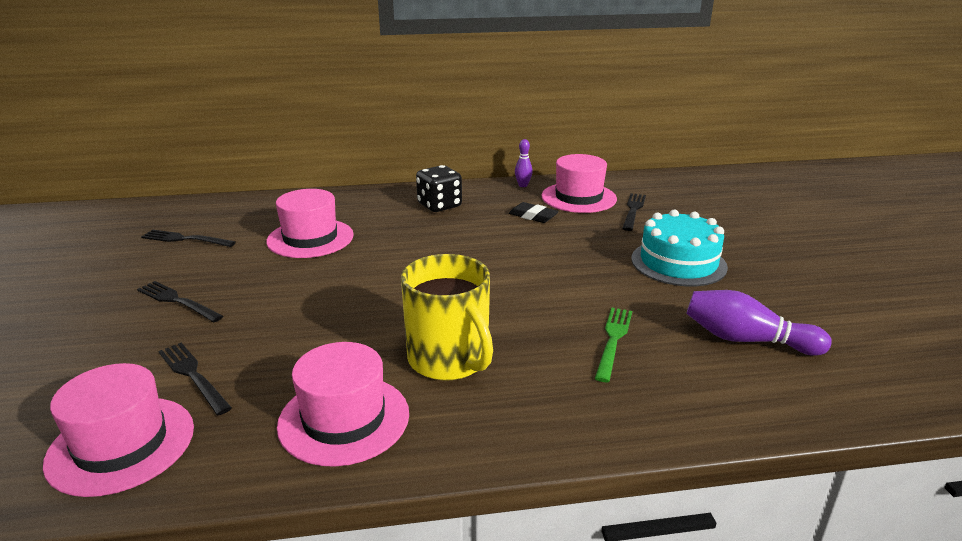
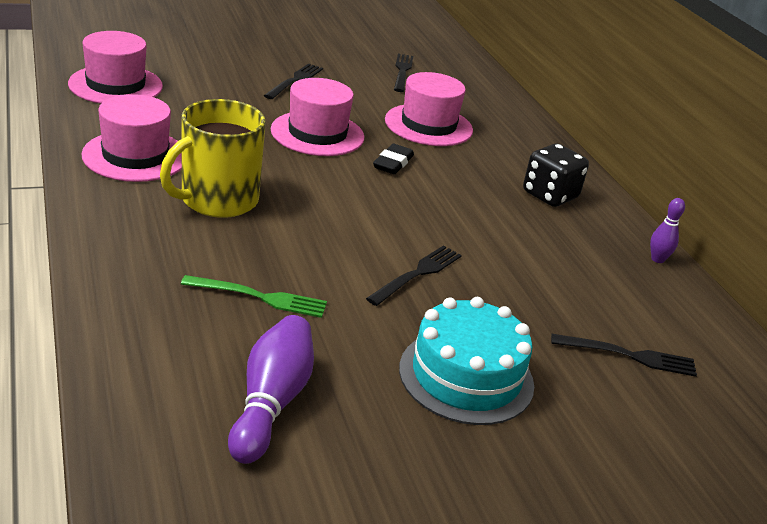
camera: 75 degrees right, 5 degrees up
black fork [158,343,232,415] -> black fork moved to [366,245,462,306]
black eraser [509,202,559,223] -> black eraser moved to [373,144,414,174]
pink hat [541,154,617,213] -> pink hat moved to [271,78,364,156]

